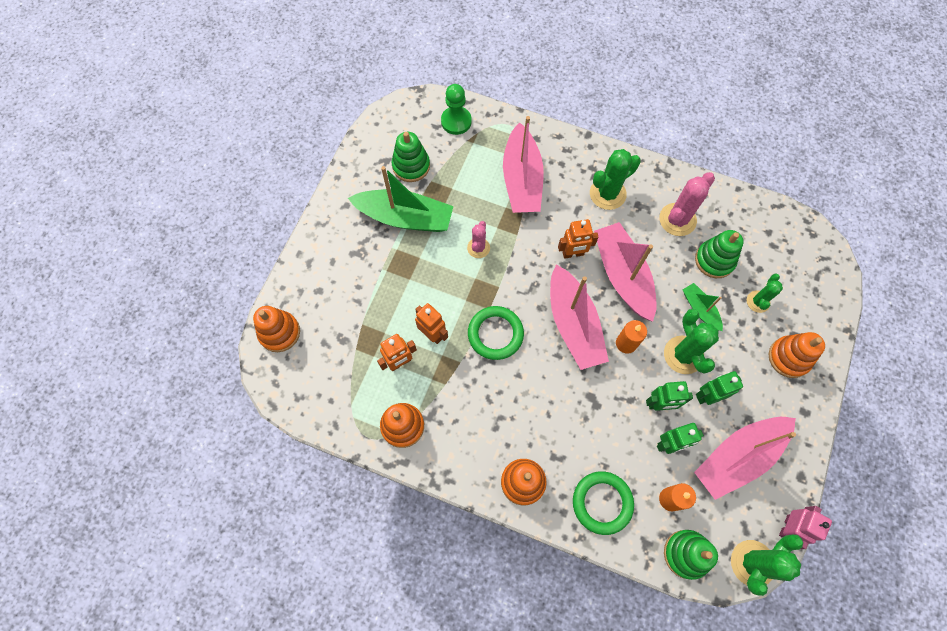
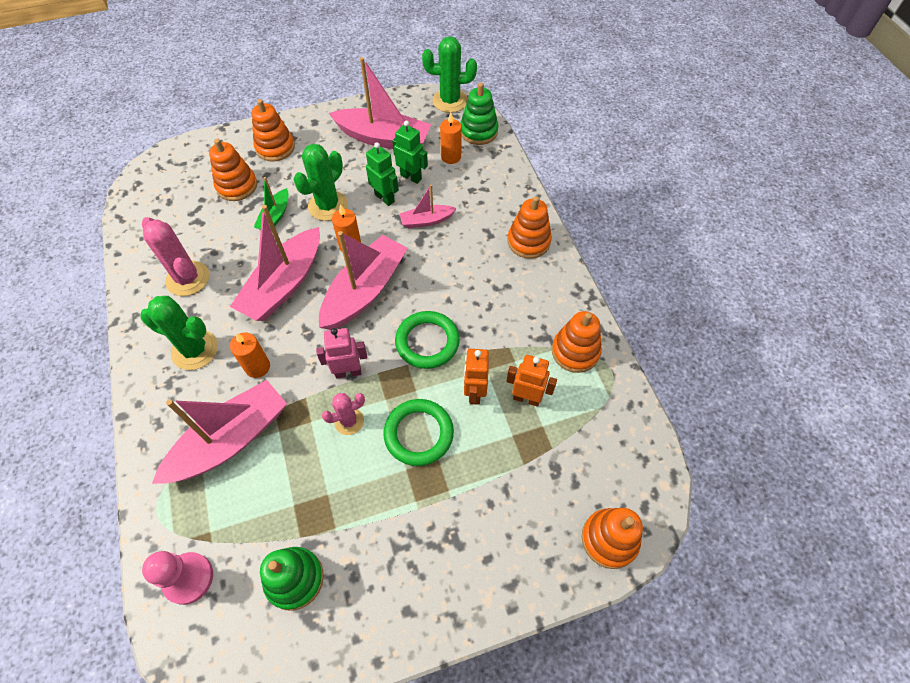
camera: 130 degrees left, 10 degrees down
green boat [348,166,453,232] -> none
green pawn [441,84,472,135] -> pink pawn [142,551,213,605]
orange robot [558,219,599,259] -> none
green ring [573,471,634,535] -> green ring moved to [383,399,454,466]
pink cactus [659,172,715,236] -> pink cactus turned 45 degrees clockwise [142,217,209,296]
green stacking toy [695,230,744,278] -> none
green robot [696,371,743,405] -> none
green cactus [747,273,783,313] -> orange stacking toy [209,139,257,201]
pink robot [779,506,832,549] -> pink robot moved to [316,328,367,379]
none -> orange candle [230,333,270,378]
none -> pink boat [400,185,457,228]

